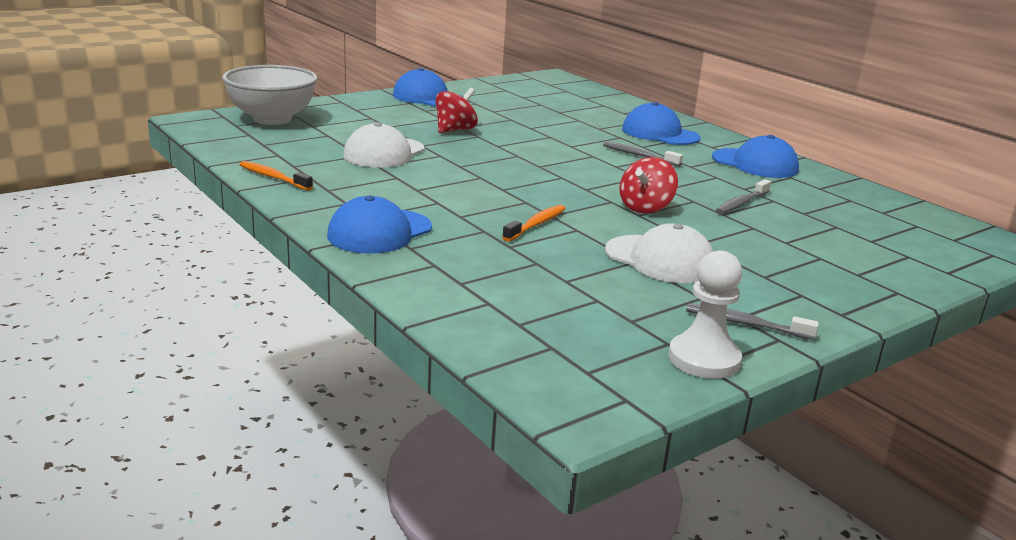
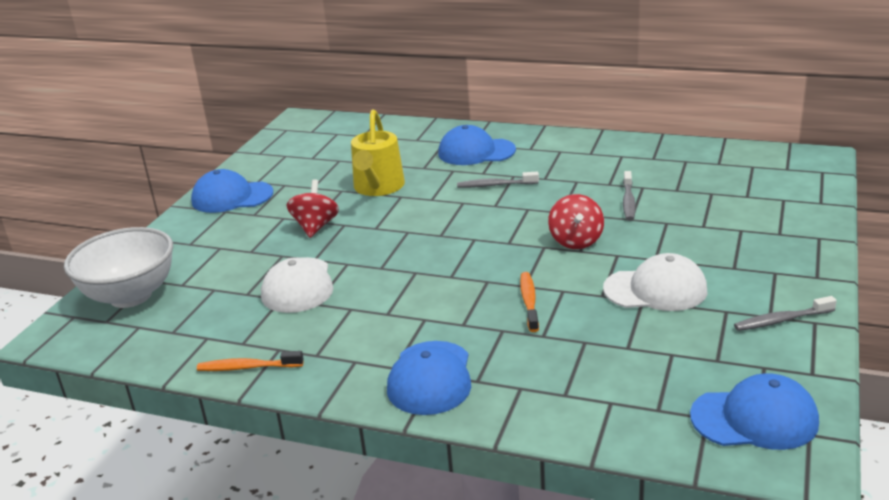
camera: 30 degrees left, 5 degrees up
white pawn [668,250,742,379] -> none
blue cap [712,135,799,178] -> blue cap moved to [690,373,819,450]
none -> yellow watering can [351,109,405,196]

